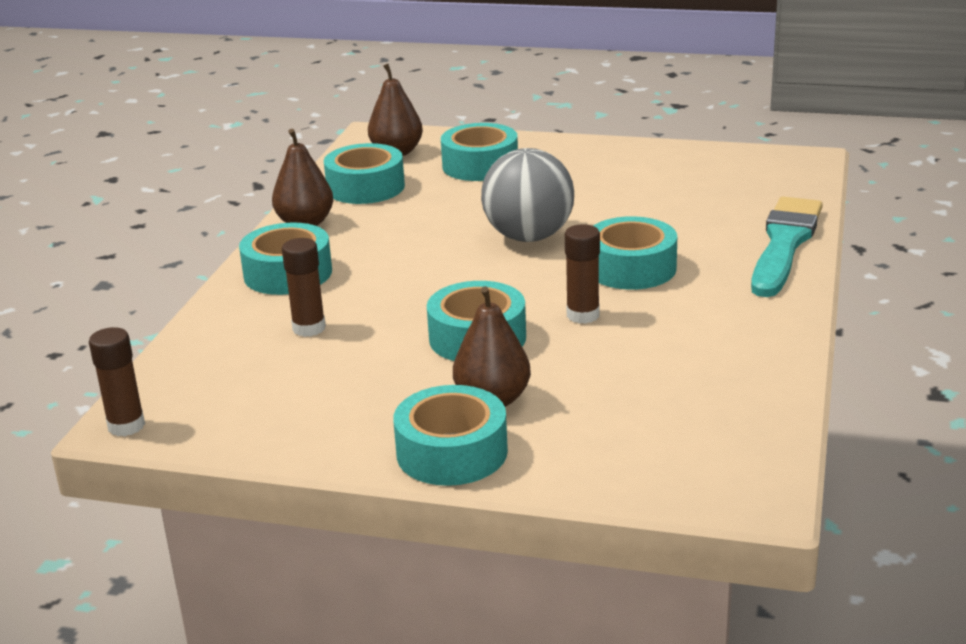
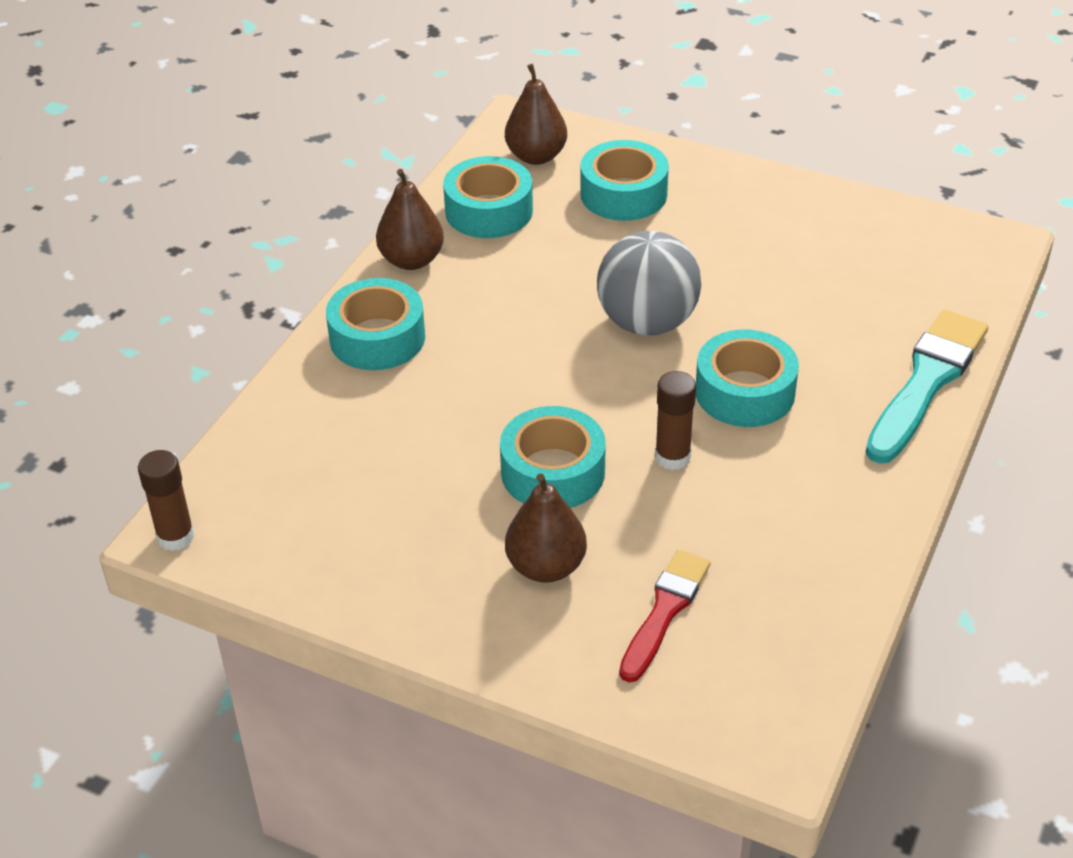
camera: 10 degrees right, 15 degrees up
brown glue stick [282,238,326,337] -> none
turquoise tape [393,385,508,486] -> none
none -> red brush [619,550,711,683]

